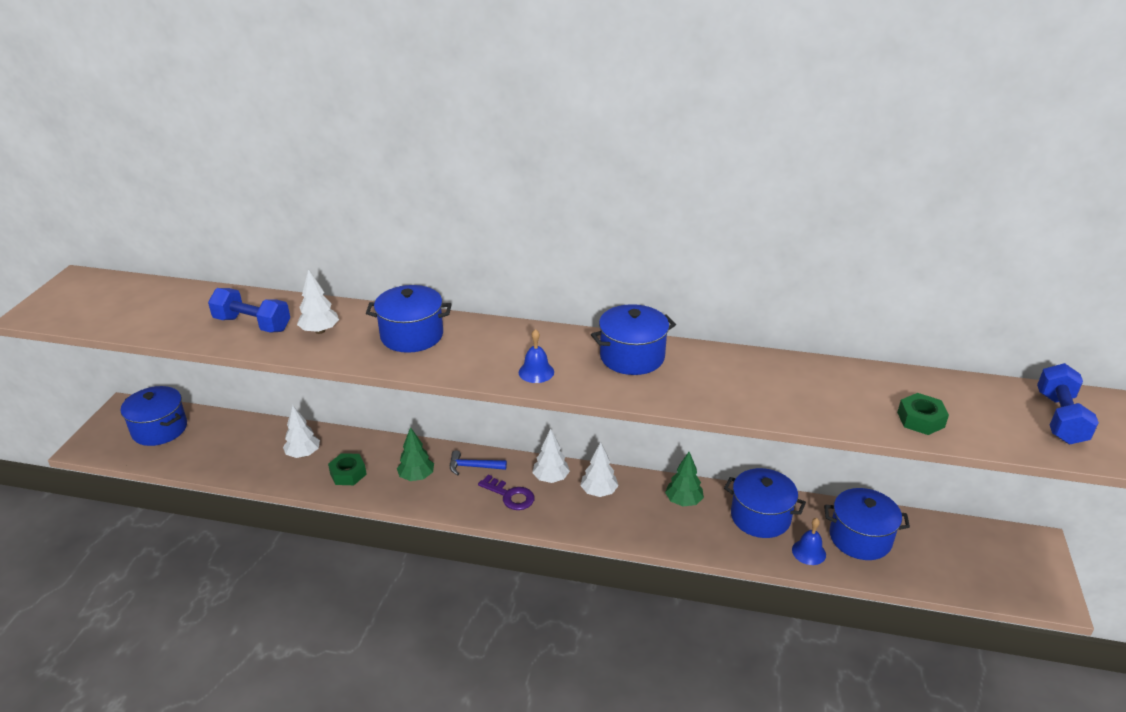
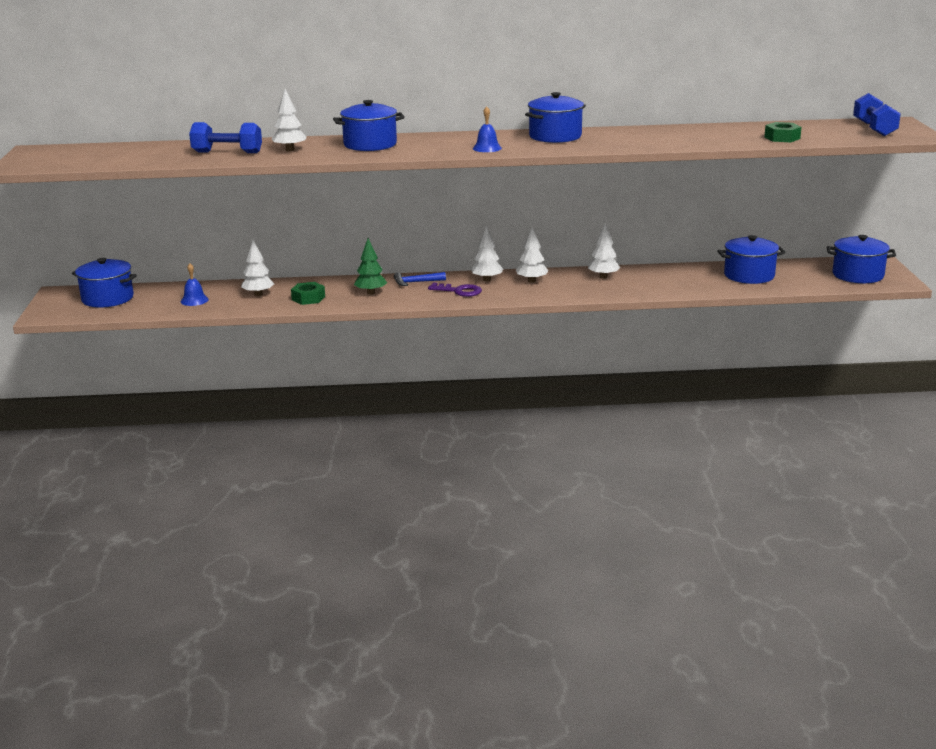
camera: 15 degrees left, 10 degrees down
green tree [665,452,704,506] -> white tree [588,223,620,278]
blue pot [724,468,806,538] -> blue pot moved to [827,235,896,283]
blue bell [792,518,826,565] -> blue bell moved to [181,263,209,306]

